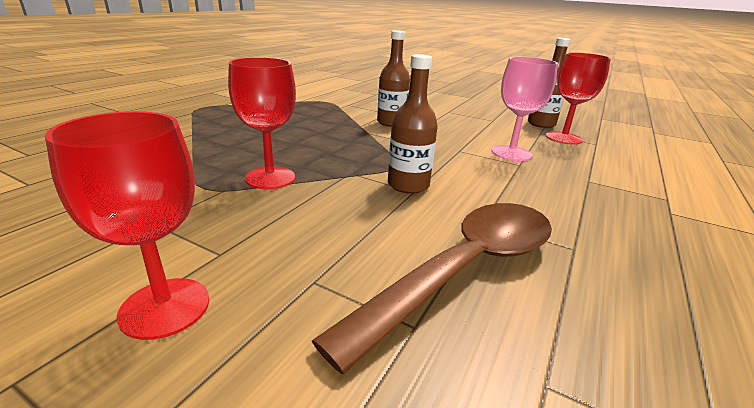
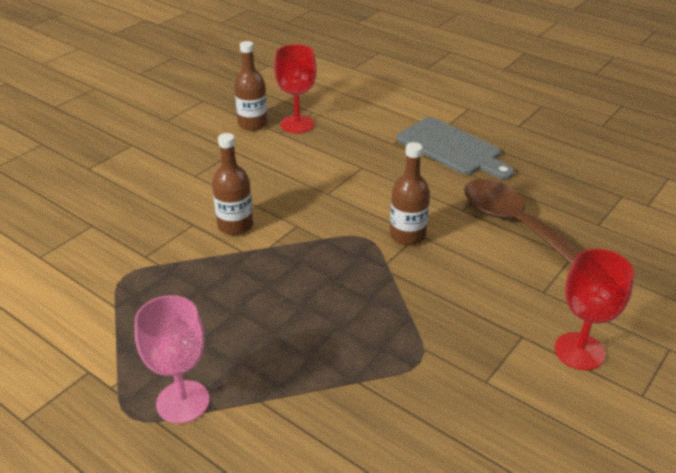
camera: 80 degrees left, 10 degrees up
red goblet [228,57,296,189] -> none
pink goblet [492,57,558,161] -> pink goblet moved to [134,295,210,424]
none -> grey cutting board [397,117,514,179]

